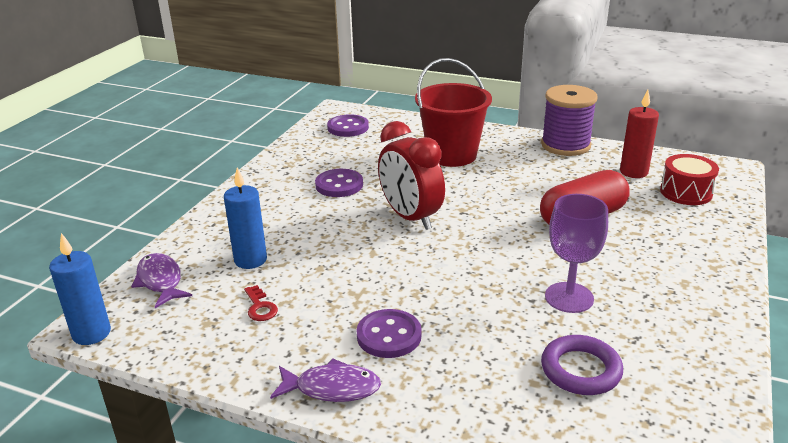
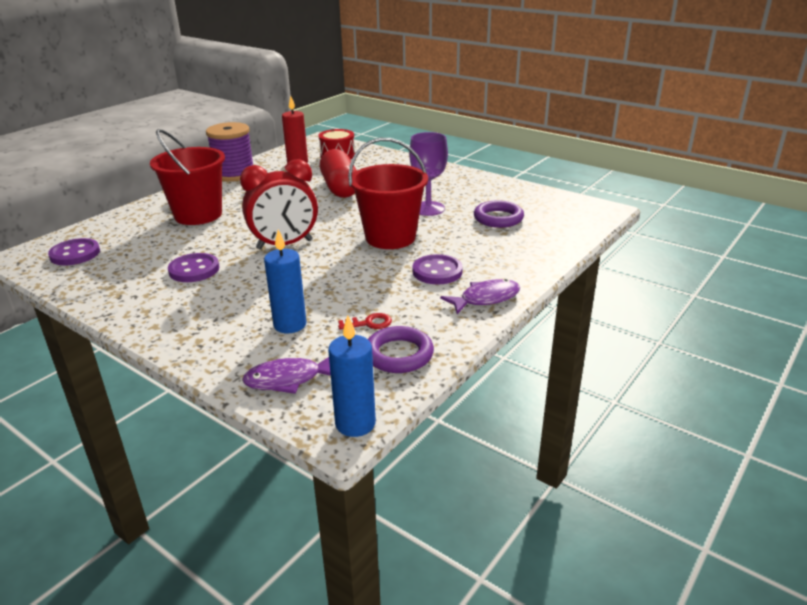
camera: 75 degrees left, 0 degrees up
purple fish [270,358,381,402] -> purple fish turned 45 degrees clockwise [440,279,520,314]
none -> red bucket [348,138,428,249]
none -> purple ring [368,326,434,373]

